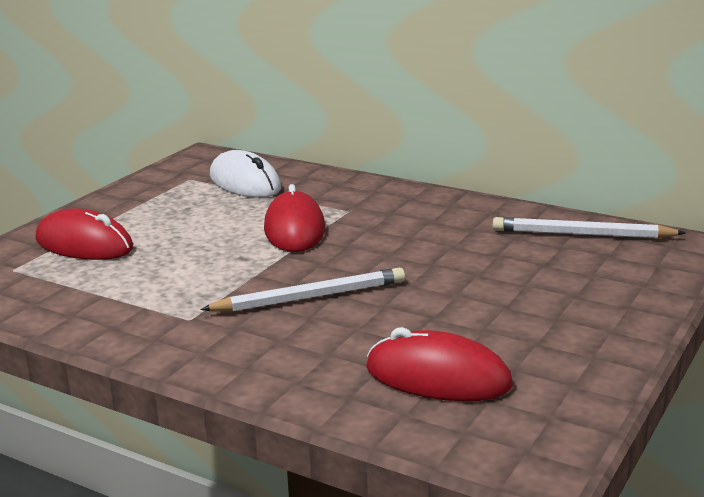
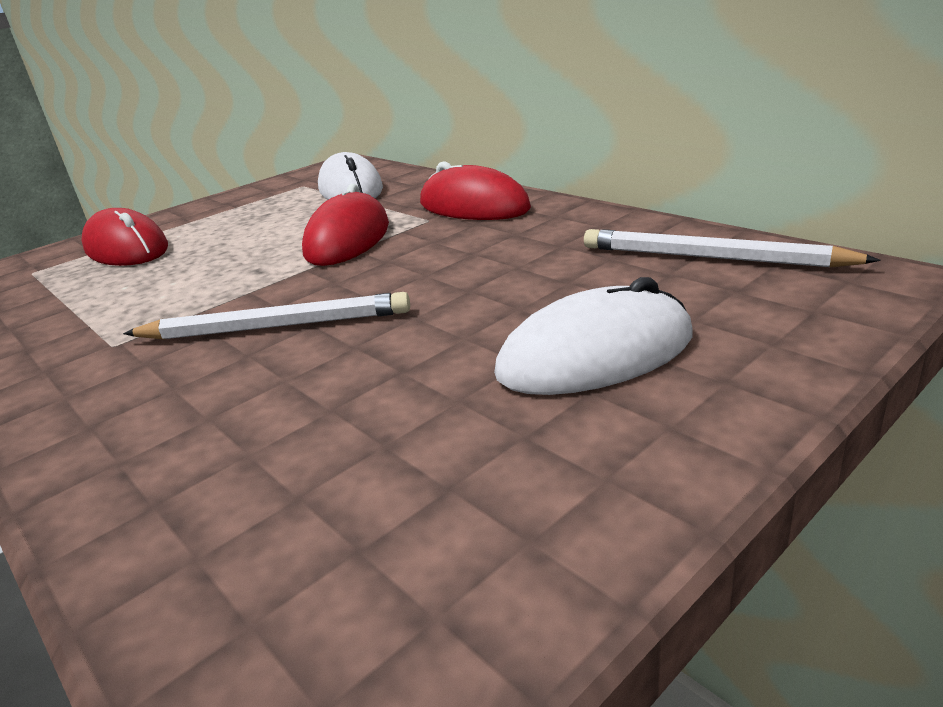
camera: 20 degrees right, 5 degrees up
red mouse [366,327,513,401] -> red mouse moved to [420,161,531,220]
none -> white mouse [494,277,693,395]

